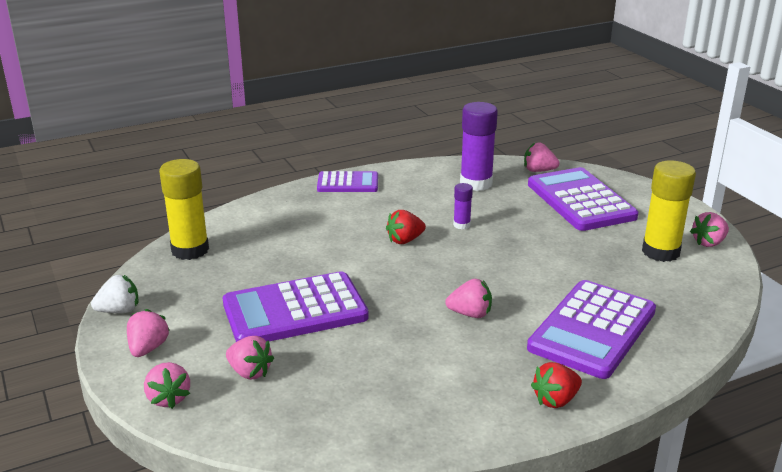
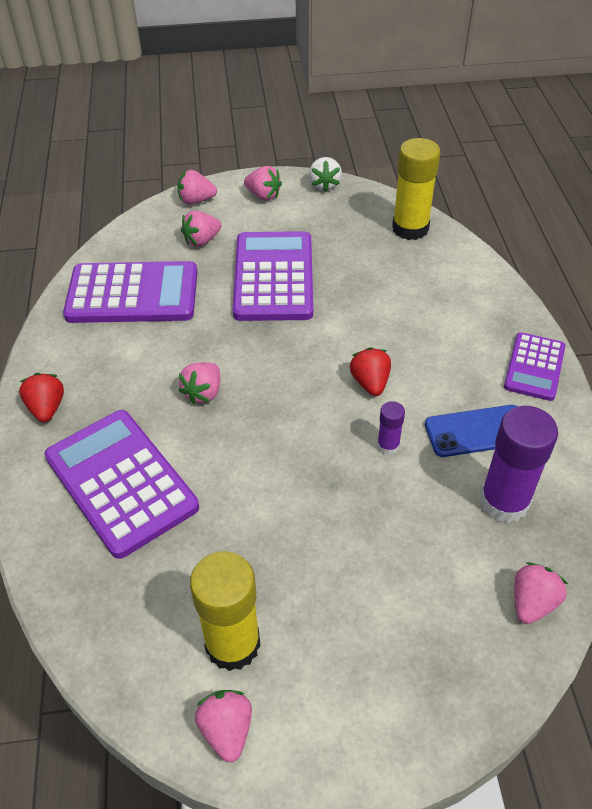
camera: 110 degrees right, 20 degrees up
purple calculator [528,167,638,231] -> purple calculator moved to [63,261,197,323]
none -> blue phone [425,405,518,457]

